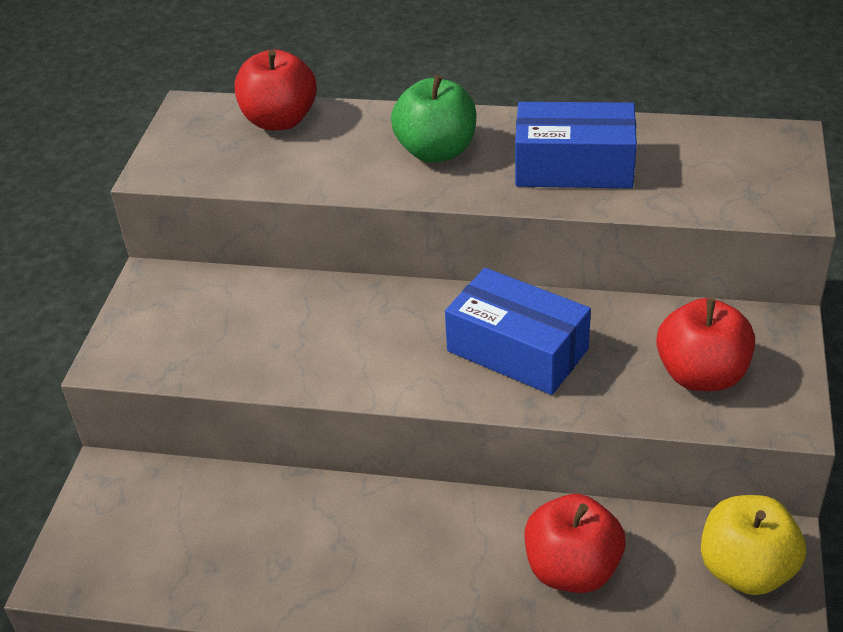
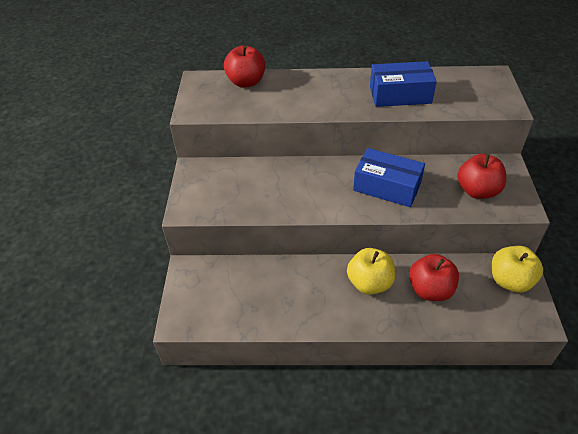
camera: 10 degrees left, 5 degrees up
green apple [391,75,477,163] -> none
none -> yellow apple [347,248,395,295]

